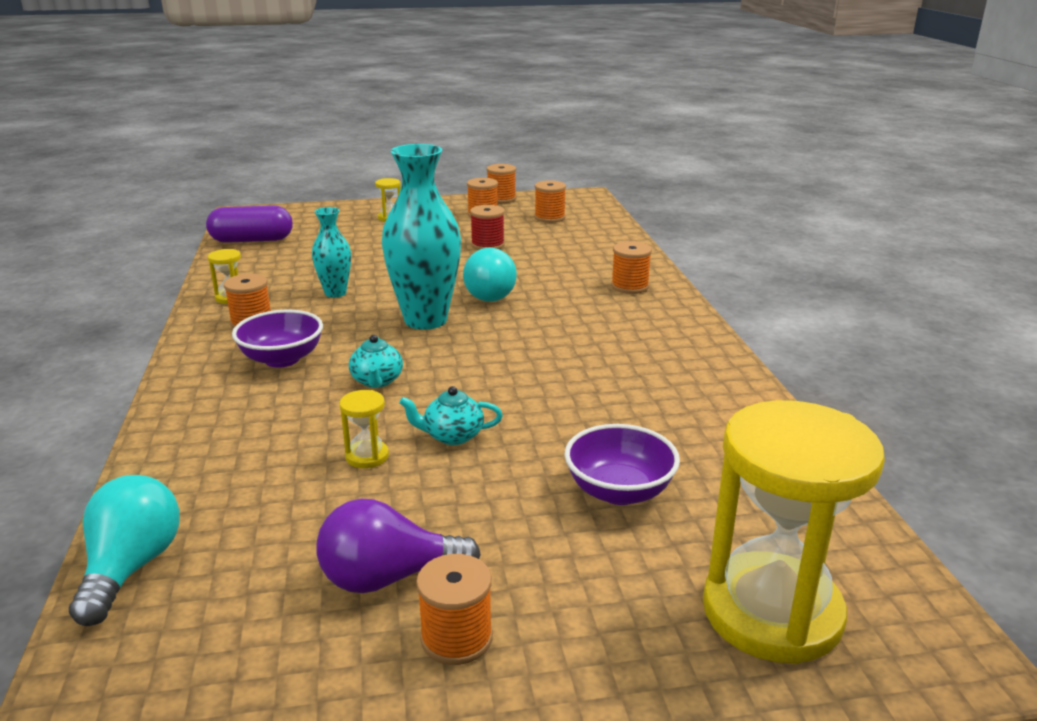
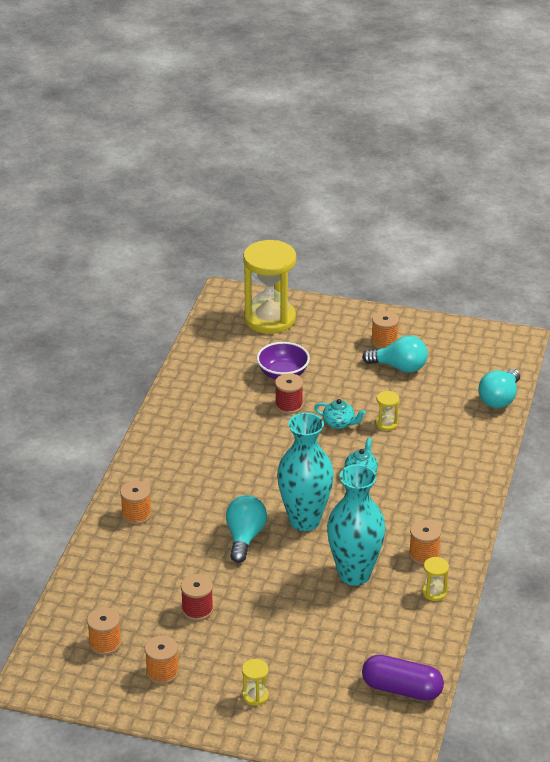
camera: 155 degrees left, 10 degrees up
purple bowl [232,310,323,367] -> none
turquoise vase [312,207,351,298] -> turquoise vase [327,464,386,586], size x1.87
purple light bulb [316,499,481,593] -> turquoise light bulb [362,336,428,373]
orange spool [487,164,516,203] -> none
none -> red spool [275,373,303,414]

